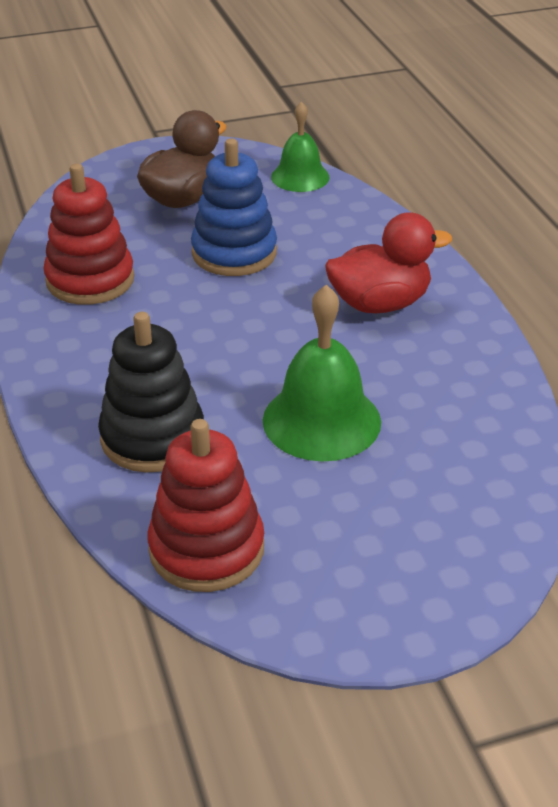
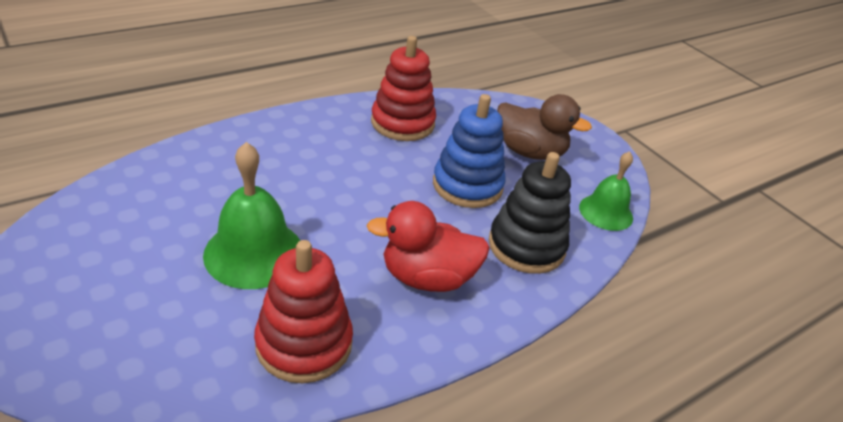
camera: 70 degrees right, 0 degrees up
black stacking toy [98,312,204,473] -> black stacking toy moved to [489,152,571,274]
red stacking toy [147,419,264,592] -> red stacking toy moved to [254,240,353,383]
red duck [325,212,452,313] -> red duck turned 120 degrees clockwise [366,201,490,292]

